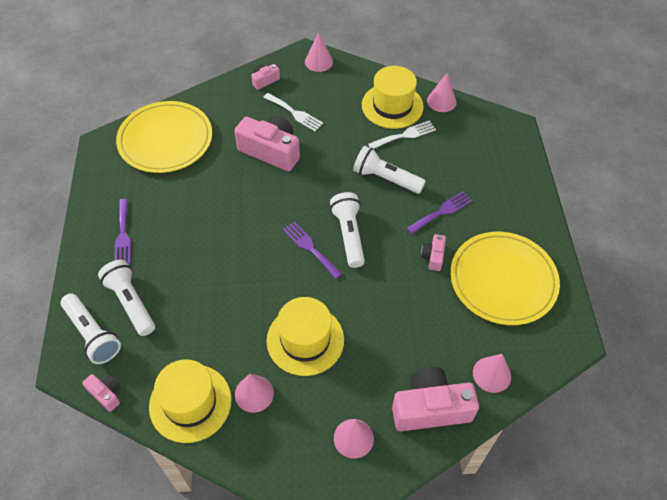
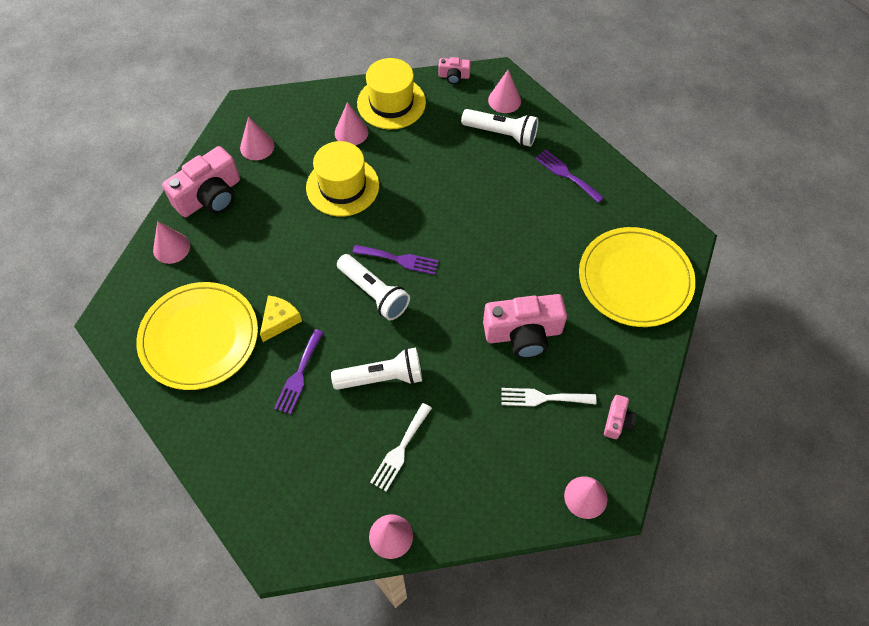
camera: 145 degrees right, 5 degrees up
white flashlight [61,293,121,364] -> pink cone [488,70,521,113]
yellow hat [362,66,424,129] -> none
pink camera [421,234,446,271] -> yellow cheese [260,296,302,342]

